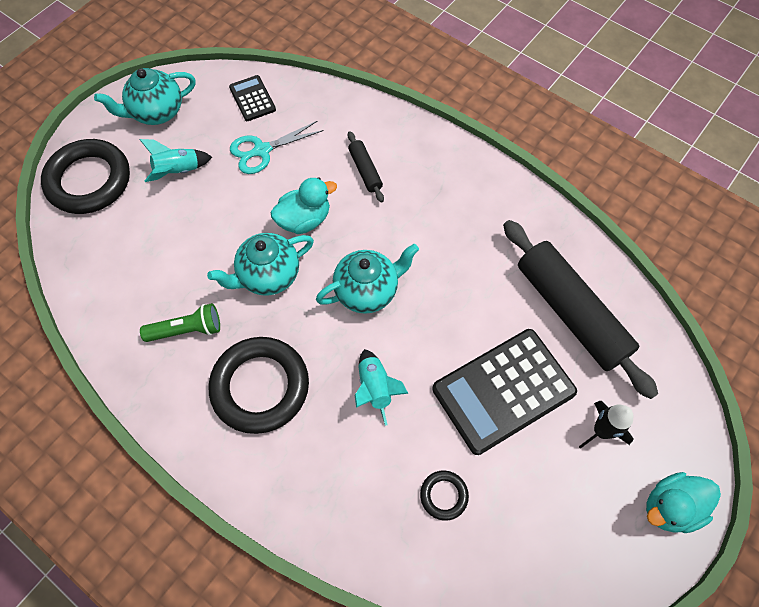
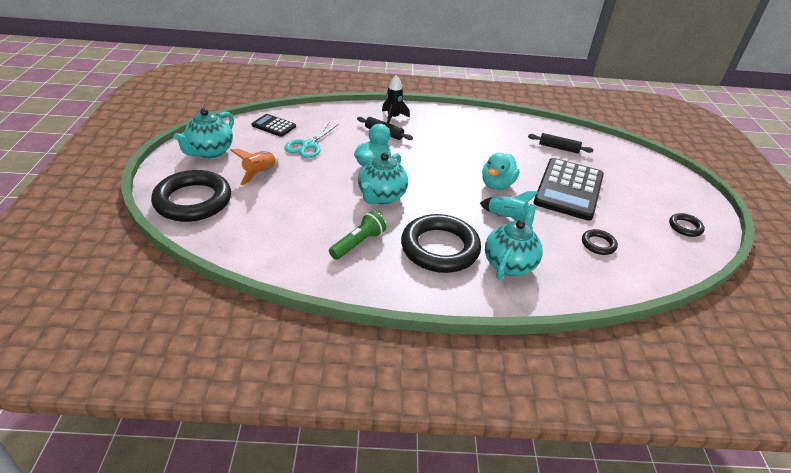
camera: 40 degrees left, 25 degrees down
turquoise rocket [139,139,212,182] -> orange rocket [230,149,278,185]
turquoise teapot [316,244,419,314] -> turquoise teapot moved to [485,204,543,280]
black rolling pin [503,220,658,399] -> black rolling pin [528,133,593,153], size x0.45
black rocket [579,401,634,449] -> black rocket moved to [382,75,410,123]
turquoise duck [646,472,721,533] -> turquoise duck moved to [482,153,519,190]
none -> black ring [669,213,705,237]

